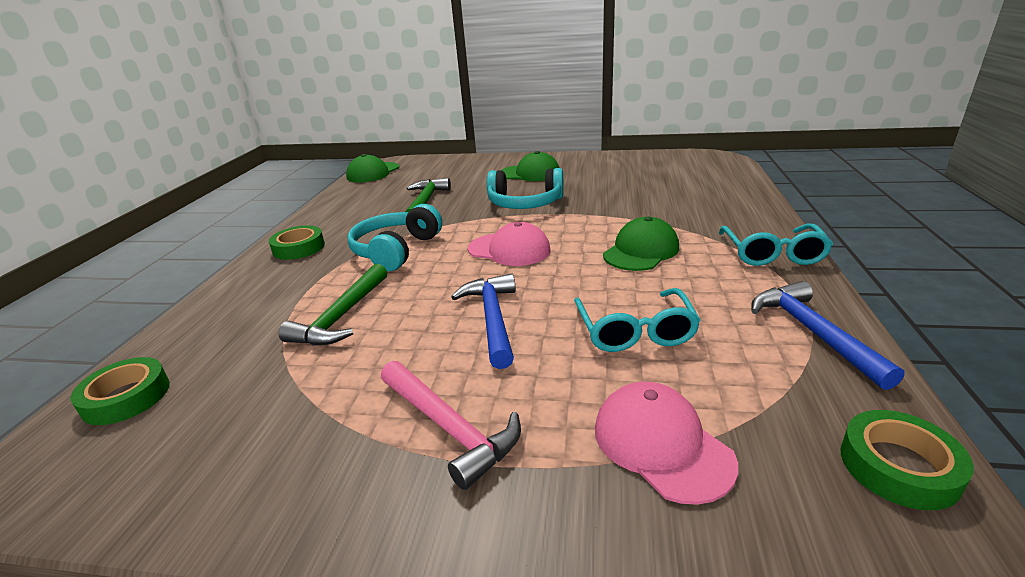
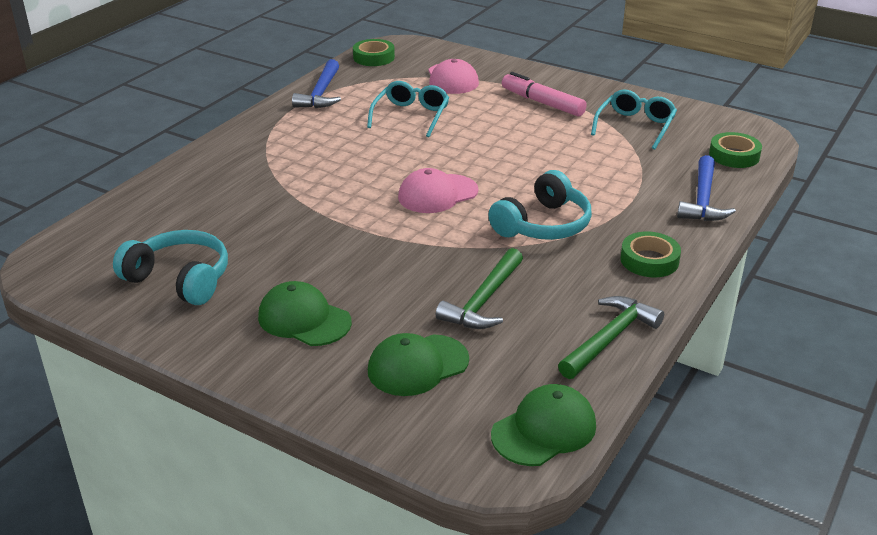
camera: 160 degrees left, 5 degrees up
green hammer [279,264,388,346] -> green hammer moved to [558,296,664,379]
pink hammer [381,361,521,490] -> pink marker [502,72,587,117]
blue hammer [451,273,516,369] -> blue hammer moved to [677,155,736,221]
pink cap [468,222,551,266] -> pink cap turned 75 degrees counterclockwise [398,168,478,213]
turquoise headphones [487,168,564,209] -> turquoise headphones moved to [113,230,228,305]
green cap [603,217,679,271] -> green cap moved to [368,333,469,396]
turquoise glasses [719,224,833,266] -> turquoise glasses moved to [591,89,677,150]

